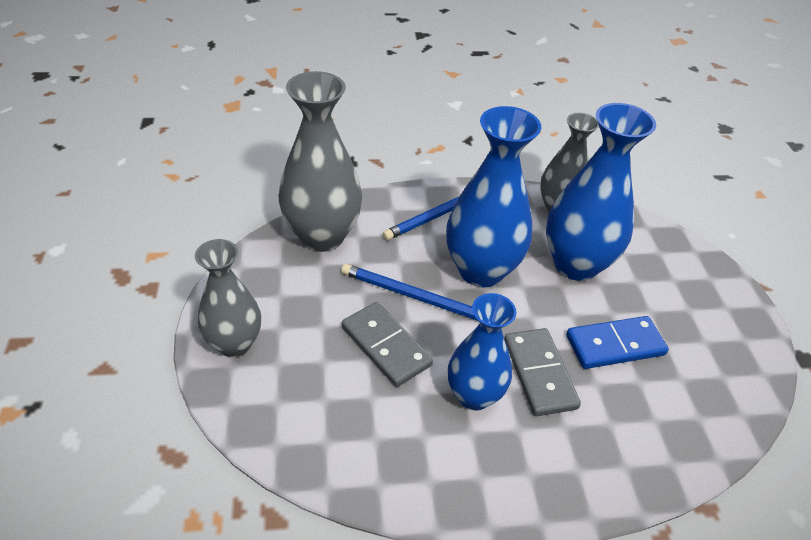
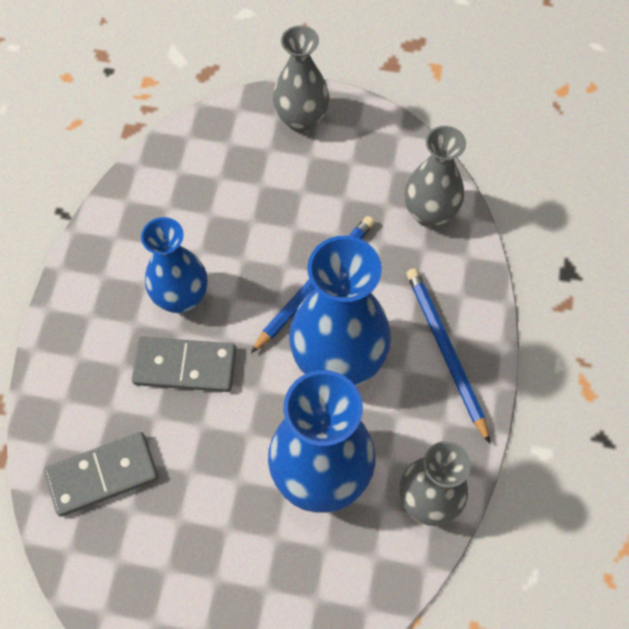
camera: 110 degrees right, 20 degrees up
grey vase [279,71,362,252] -> grey vase [404,126,466,227], size x0.65
grey domino [342,302,433,387] -> grey domino moved to [44,432,158,517]
blue domino [566,316,669,369] -> none

